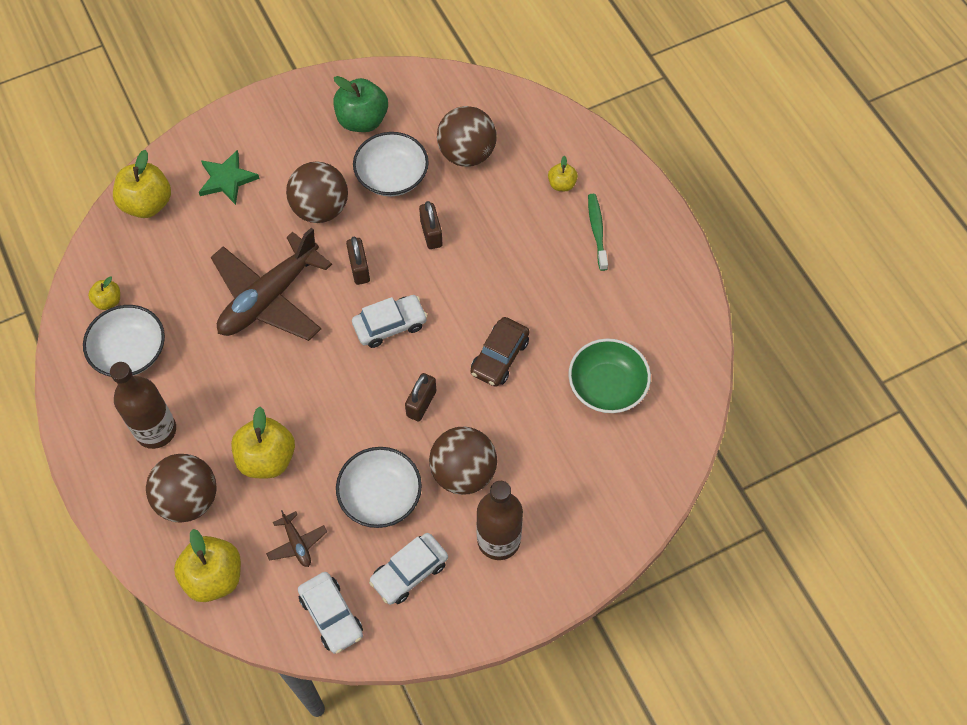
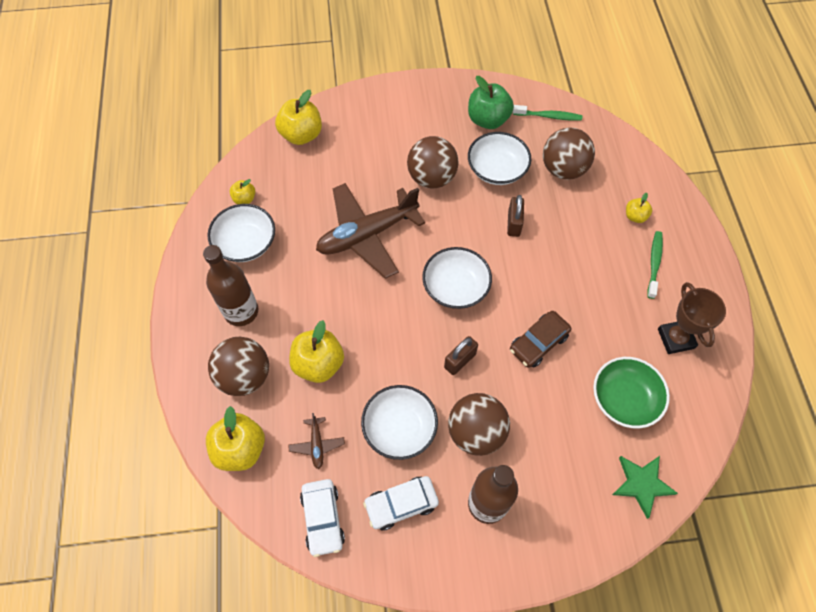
camera: 20 degrees right, 0 degrees up
green star [199,150,260,205] -> green star moved to [612,456,678,519]
brown padlock [346,237,370,285] -> none
white car [352,295,427,348] -> white bowl [422,247,492,309]
none -> green toothbrush [513,105,582,121]
none -> brown trophy [658,282,726,354]

